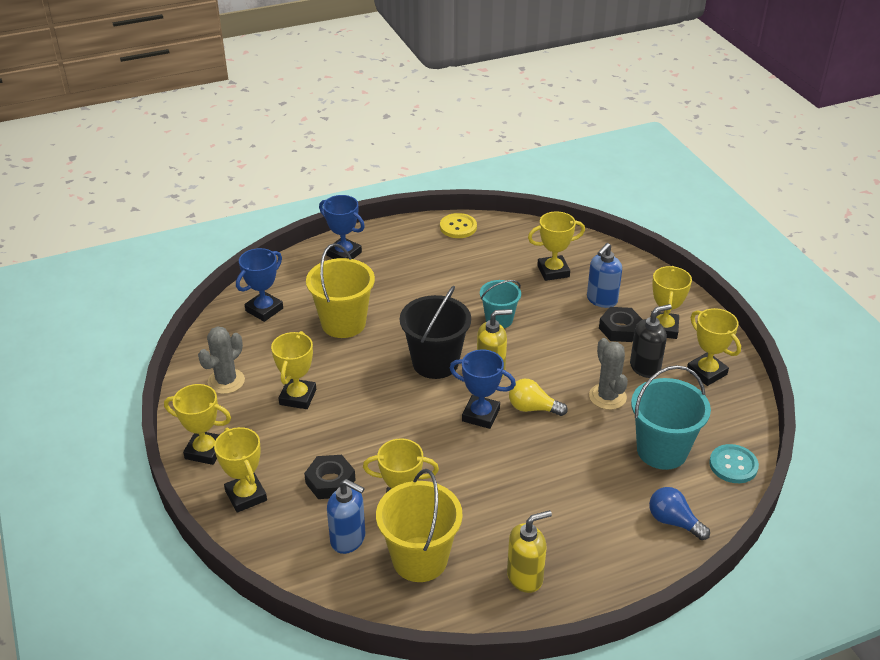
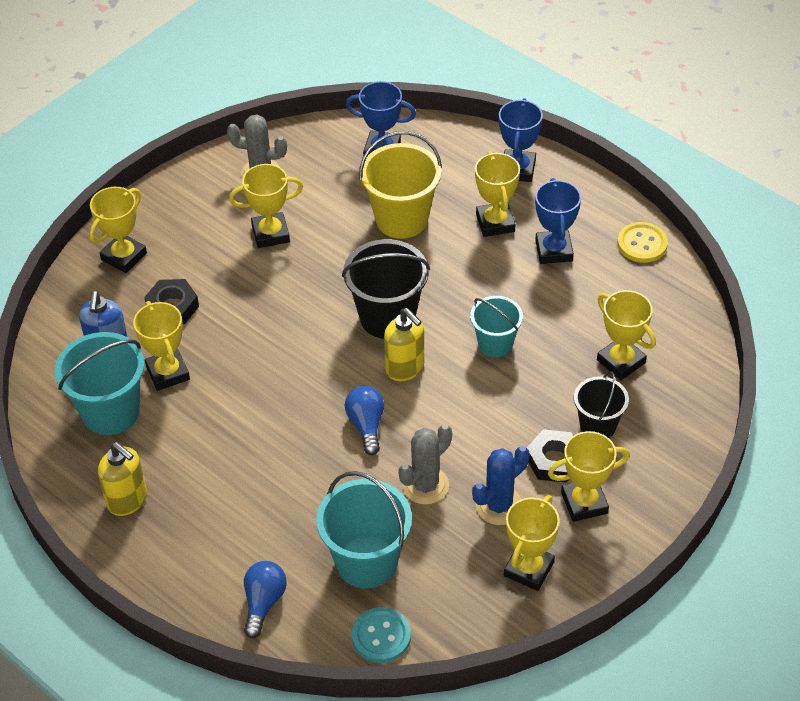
camera: 65 degrees right, 10 degrees up
yellow trophy [164,384,231,465] -> yellow trophy moved to [475,151,520,237]
yellow bucket [376,469,463,582] -> turquoise bucket [55,332,144,435]
blue trophy [450,349,516,429] -> blue trophy moved to [535,178,581,264]
yellow light bulb [509,379,568,416] -> blue light bulb [345,386,384,455]
blue soap dispenser [587,243,622,308] -> black bucket [574,371,629,438]
black soap dispenser [630,304,672,378] -> blue cactus [472,446,529,525]

